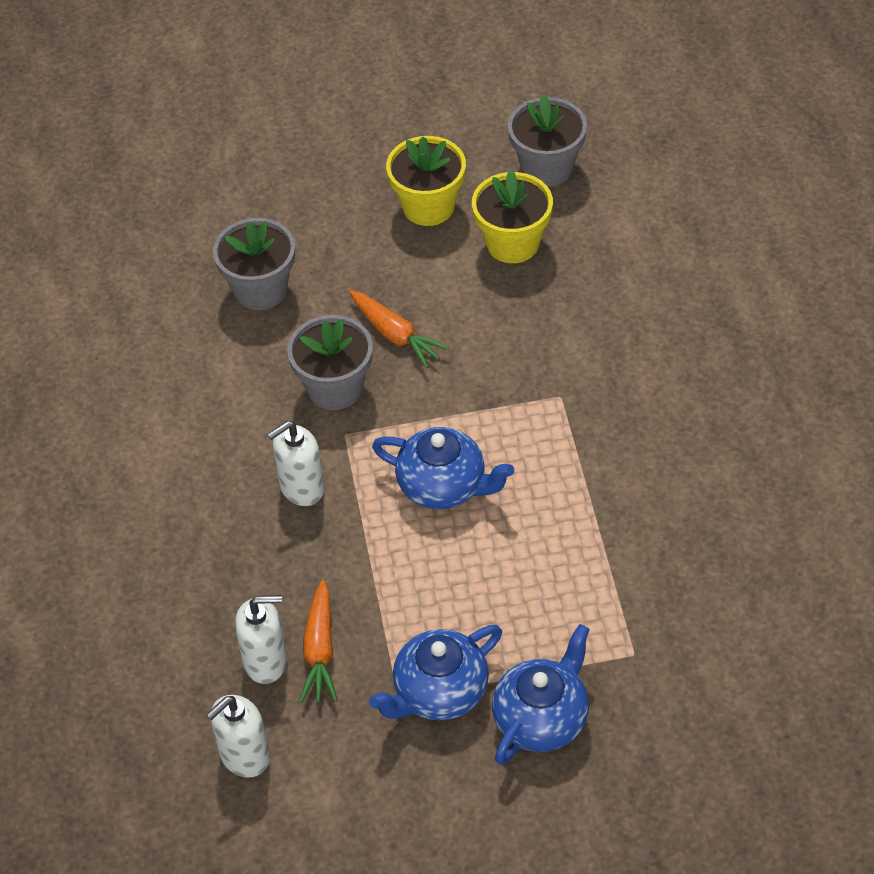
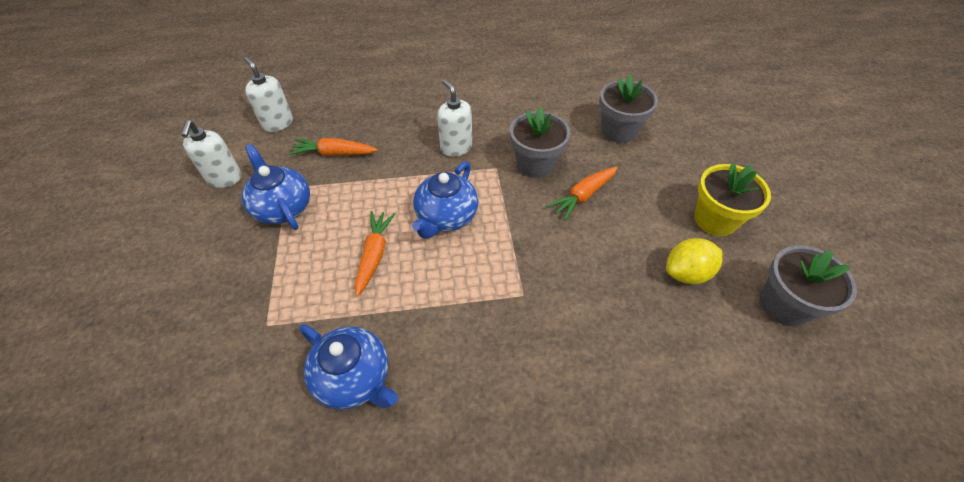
camera: 90 degrees right, 0 degrees up
white soap dispenser [235,595,287,684] -> white soap dispenser moved to [181,120,242,188]
yellow flower pot [472,170,553,263] -> yellow lemon [666,238,722,284]
blue teapot [492,624,590,765] -> blue teapot moved to [299,324,398,410]
none -> orange carrot [355,211,395,297]

